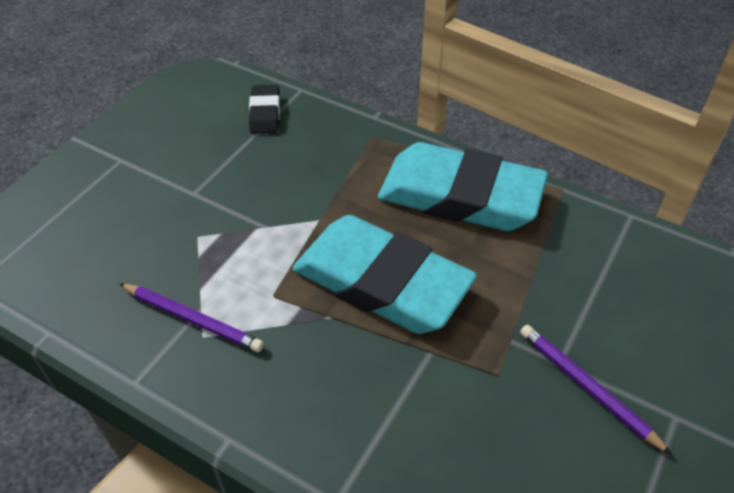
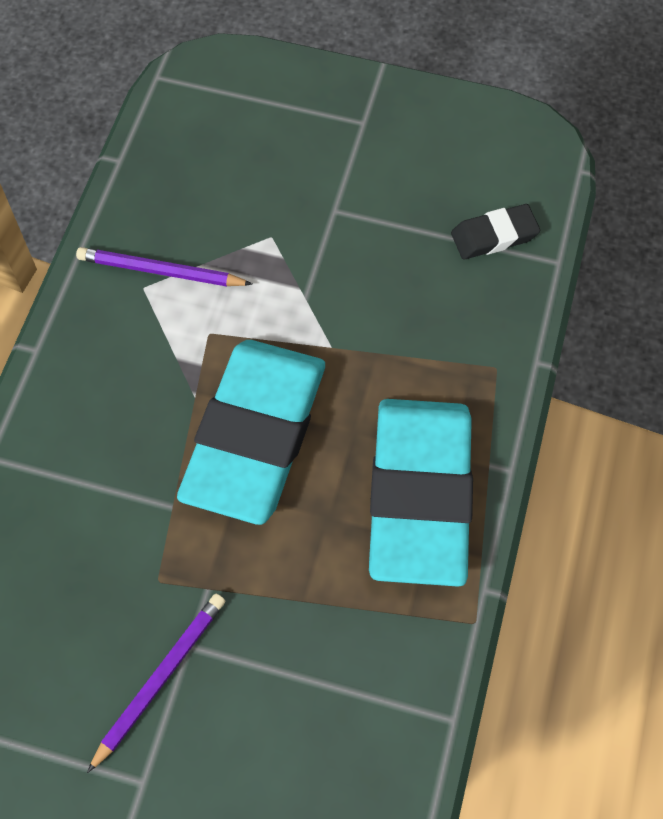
camera: 75 degrees right, 15 degrees up
purple pencil [119,283,264,352] -> purple pencil turned 90 degrees clockwise [76,247,253,287]

